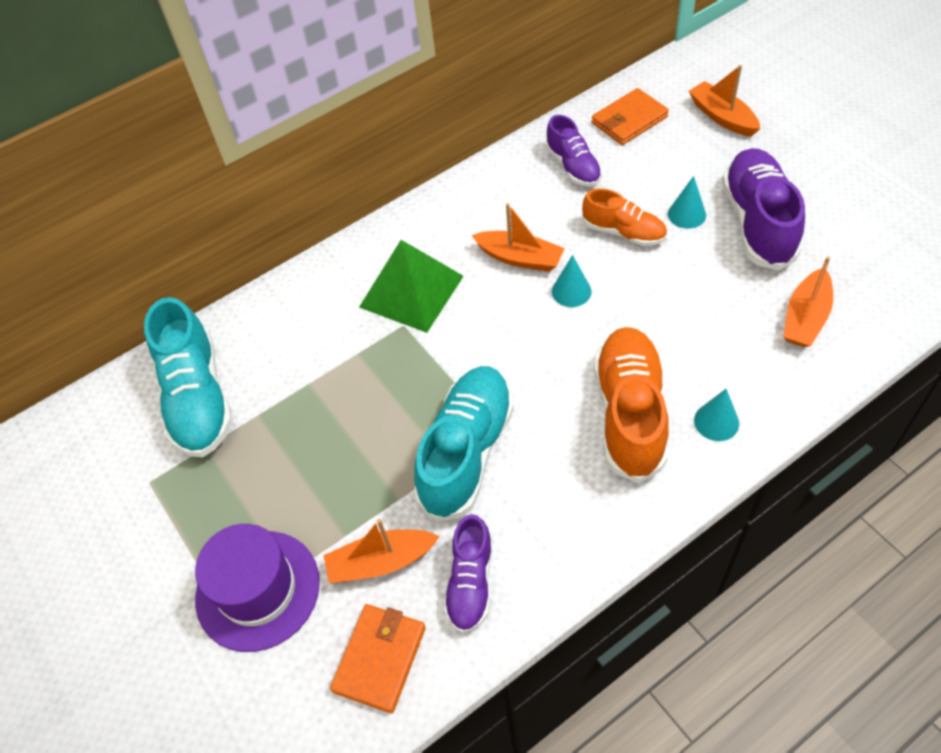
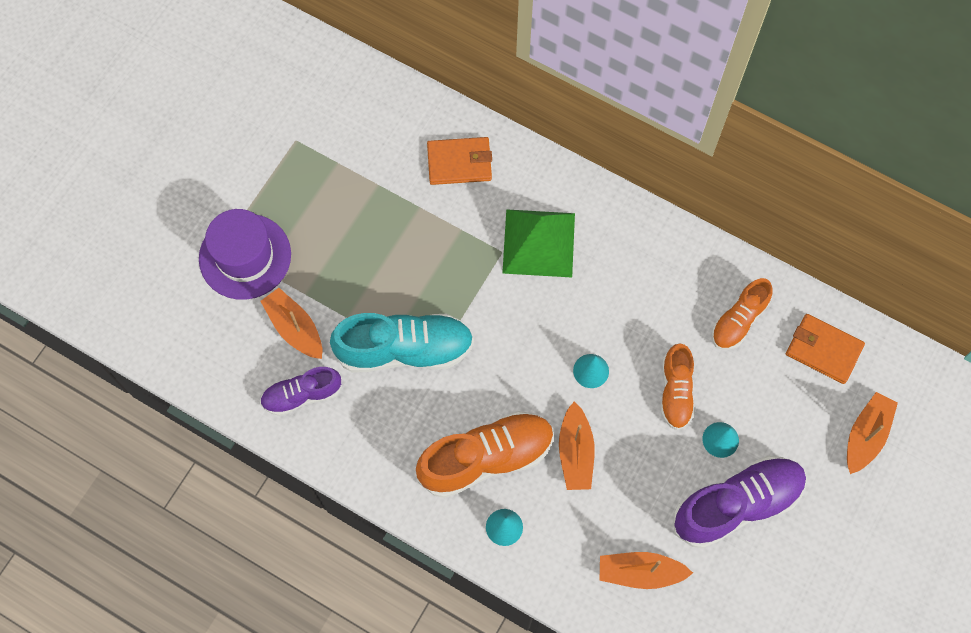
camera: 60 degrees right, 15 degrees up
turquoise shoe [144,297,233,457] -> none
orange wallet [330,604,426,713] -> orange wallet moved to [427,137,492,185]
orange boat [472,203,565,272] -> orange boat moved to [559,401,595,490]
purple shoe [545,115,602,187] -> orange shoe [712,278,772,350]

